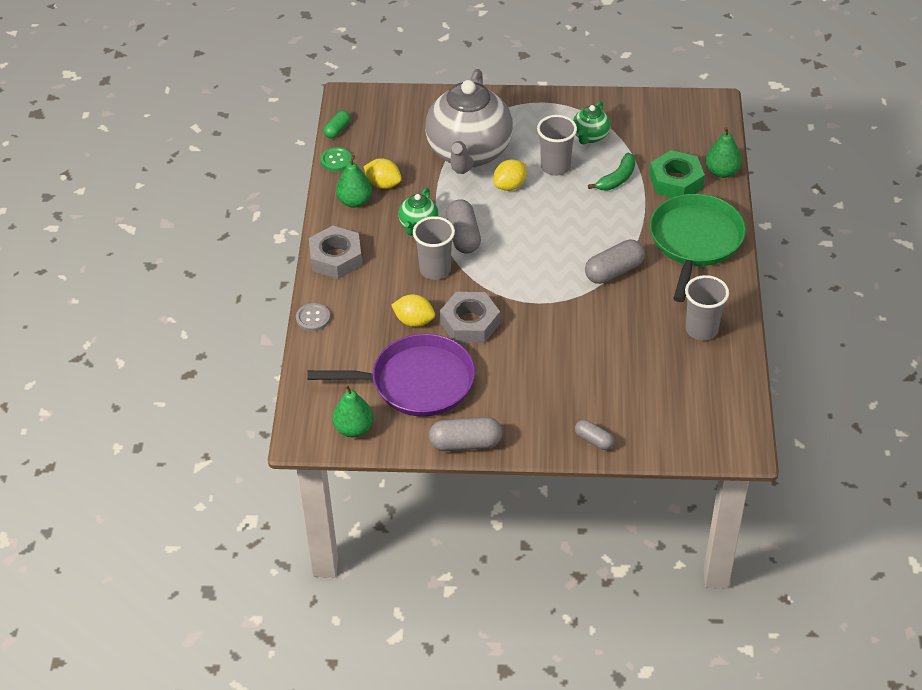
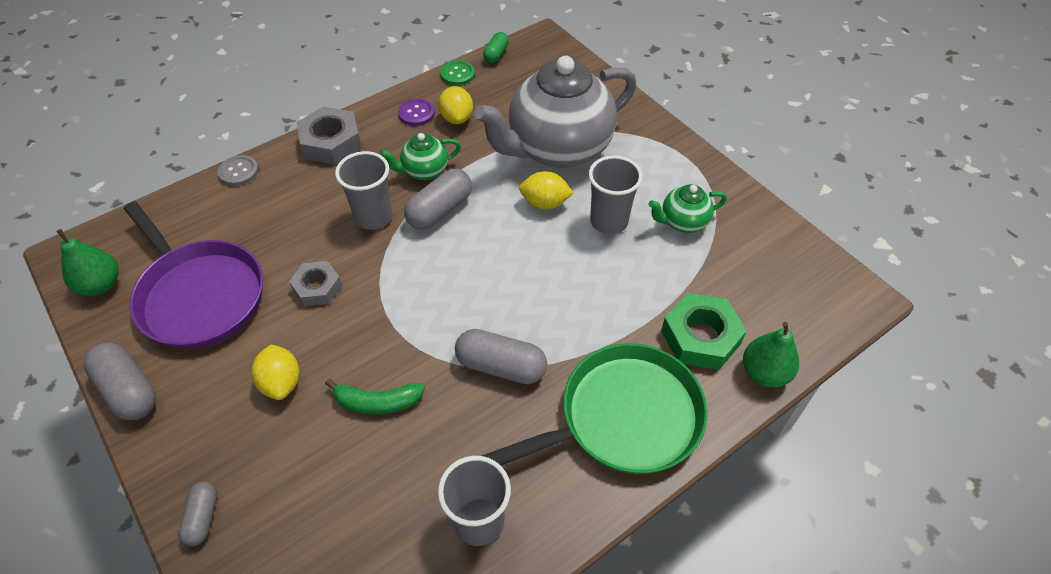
camera: 50 degrees right, 5 degrees up
green capsule [323,110,350,138] -> green capsule turned 60 degrees counterclockwise [483,32,509,63]
green pear [336,155,372,208] -> purple button [398,98,435,126]
yellow lemon [391,294,435,327] -> yellow lemon moved to [252,344,300,400]
grey nut [440,292,500,343] -> grey nut [289,261,342,306], size x0.65
green banana [588,152,636,190] -> green banana moved to [325,379,425,414]

